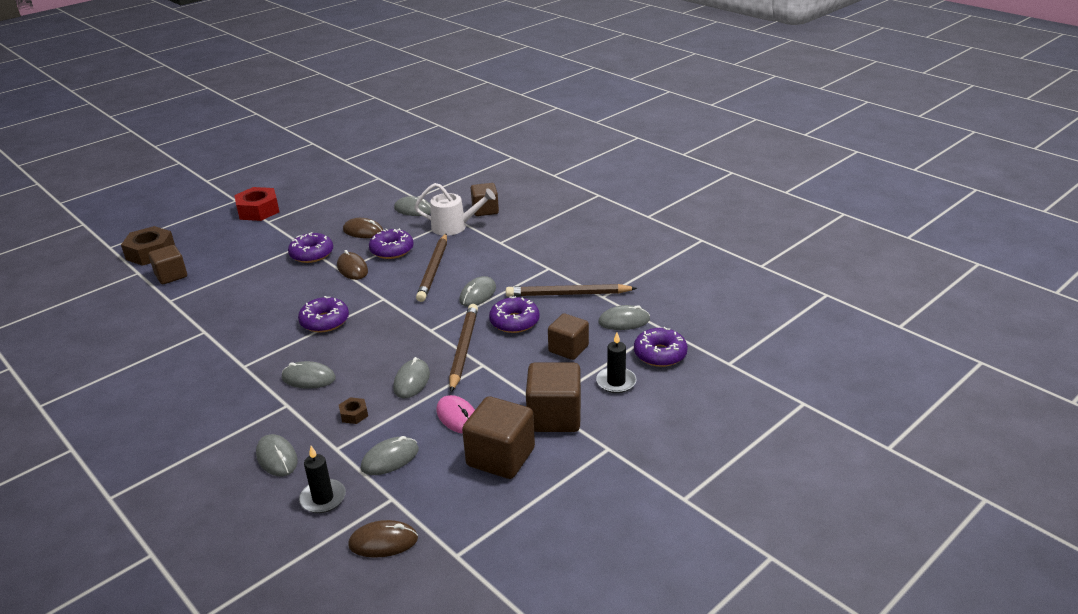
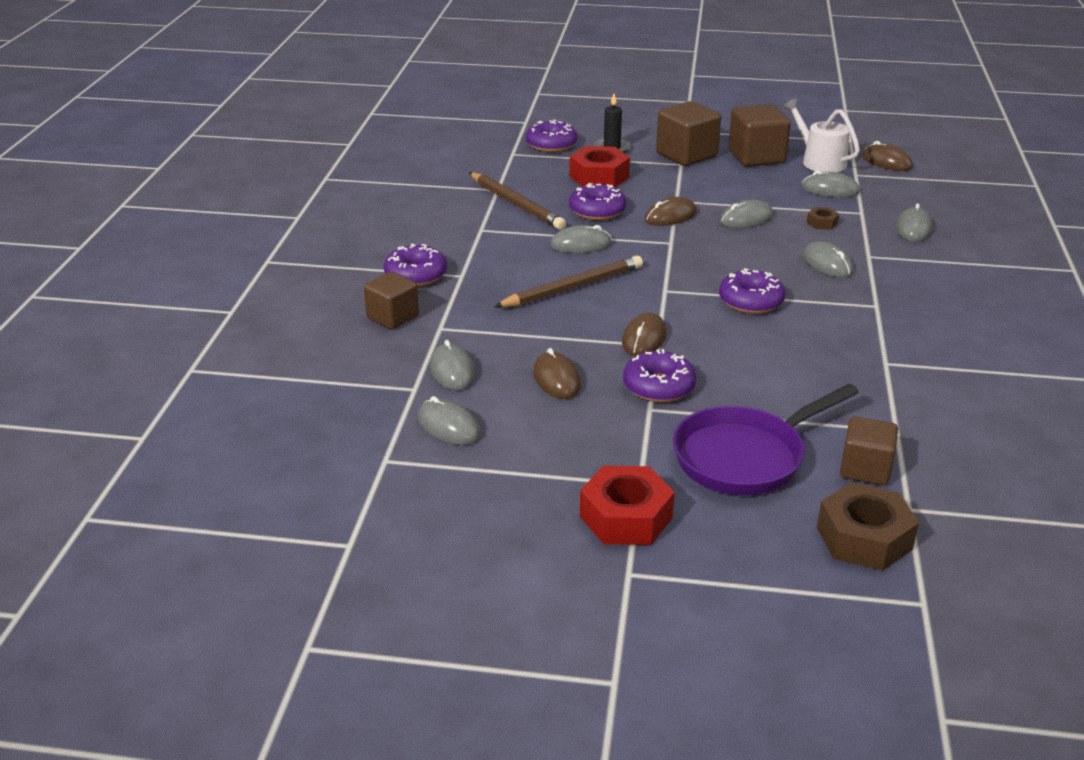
camera: 130 degrees left, 0 degrees up
black candle [299,446,346,513] -> none
purple donut [369,228,414,259] -> purple donut moved to [384,244,447,286]
white watering can [414,183,496,236] -> white watering can moved to [783,98,860,172]
pink mouse [436,395,475,434] -> none
brown pencil [449,304,478,392] -> brown mouse [645,197,697,226]
brown cube [548,313,589,360] -> red nut [569,146,630,188]
grey mouse [598,305,650,330] -> grey mouse moved to [418,396,481,445]
none -> purple pan [673,384,859,495]

